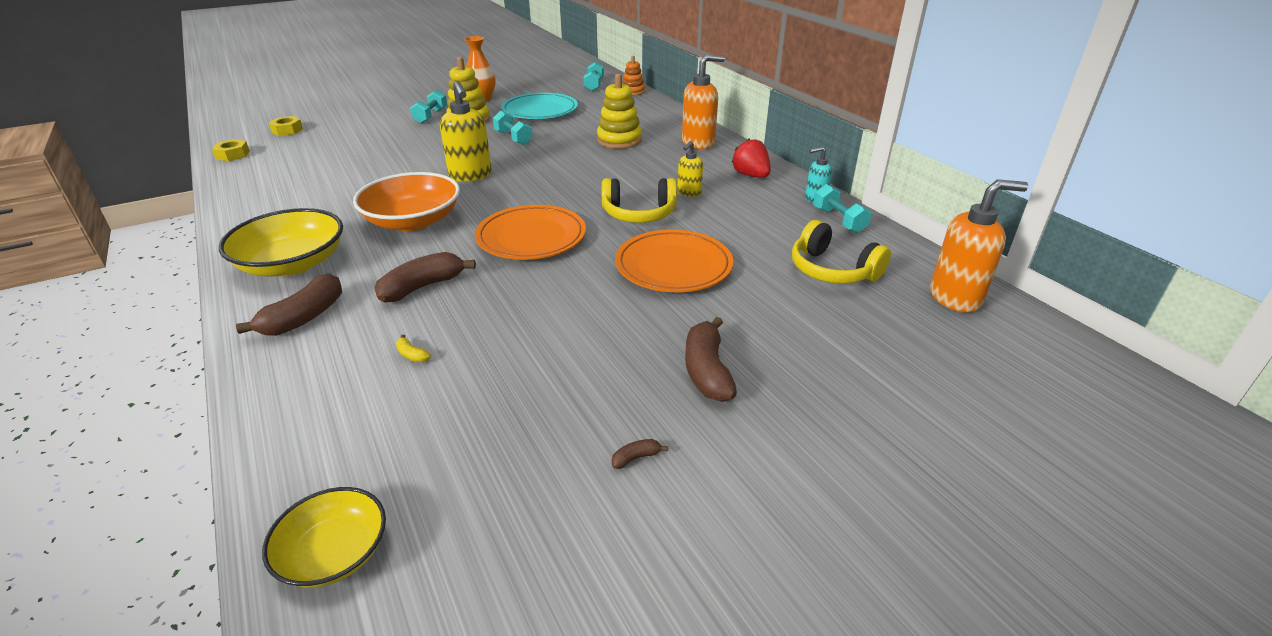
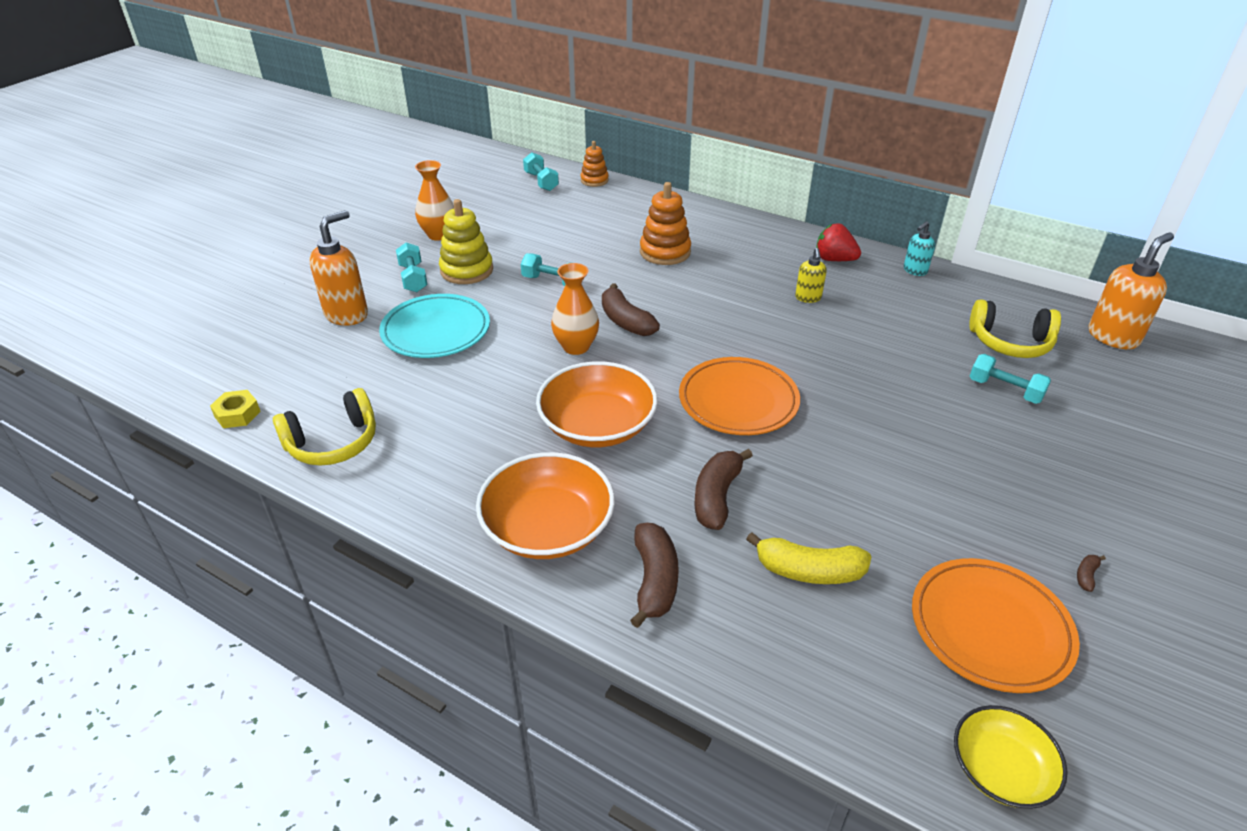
camera: 30 degrees left, 5 degrees up
yellow bowl [219,208,343,276] -> orange bowl [476,452,615,559]
yellow nut [269,116,303,136] -> none
yellow banana [396,334,431,362] -> yellow banana [746,532,871,584], size x2.33
yellow soap dispenser [440,81,492,182] -> orange vase [551,263,599,355]
turquoise plate [501,93,578,119] -> turquoise plate moved to [379,294,490,358]
yellow stacking toy [597,74,642,149] -> orange stacking toy [640,182,691,265]
yellow headphones [602,178,677,223] -> yellow headphones moved to [273,388,376,466]
orange plate [615,230,733,292] -> orange plate moved to [912,558,1080,693]
orange soap dispenser [682,54,725,149] -> orange soap dispenser moved to [310,210,368,326]
brown banana [685,317,737,402] -> brown banana moved to [602,284,660,336]
turquoise dumbbell [813,184,871,233] -> turquoise dumbbell moved to [969,354,1051,404]

